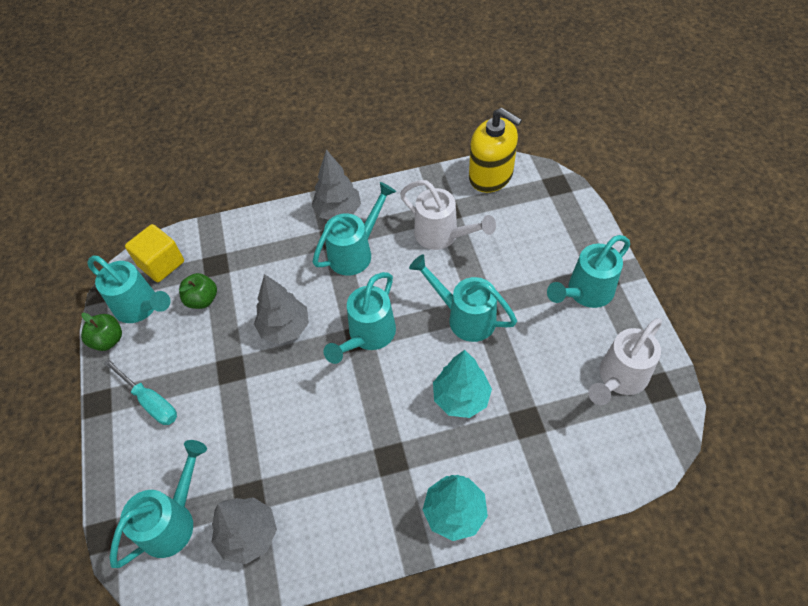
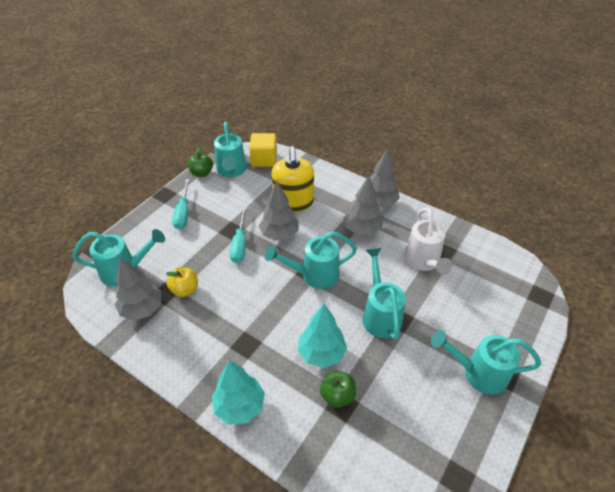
camera: 45 degrees right, 10 degrees down
green apple [179,273,217,309] -> green apple moved to [320,371,356,408]
turquoise watering can [312,182,396,276] -> grey tree [343,176,383,235]
yellow soap dispenser [469,108,522,193] -> yellow soap dispenser moved to [271,146,314,212]
white watering can [588,318,662,405] -> none
none -> yellow apple [166,267,198,297]
none -> turquoise screwdriver [230,207,247,263]

